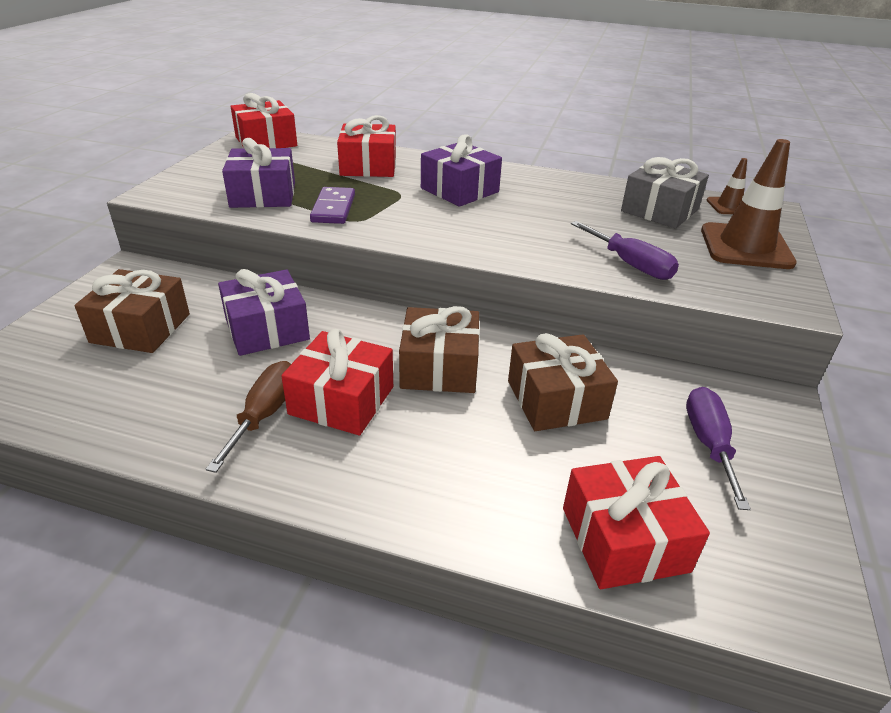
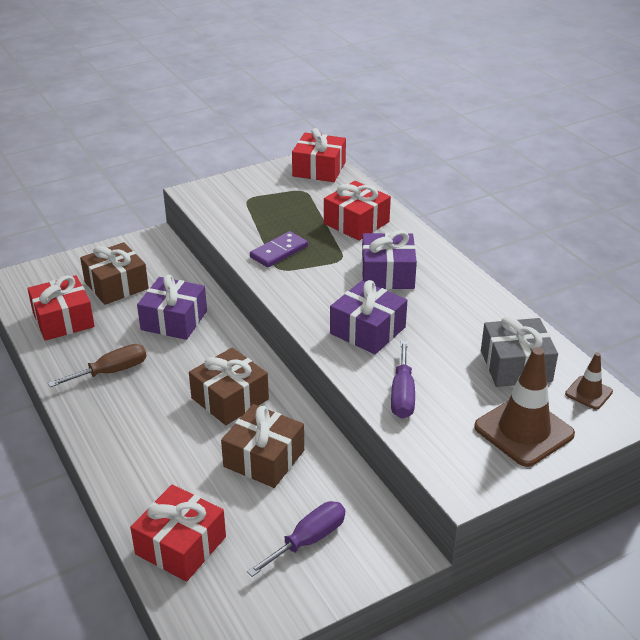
camera: 45 degrees right, 0 degrees up
purple gift [222,138,295,208] -> purple gift moved to [330,280,407,354]
red gift [281,329,393,436] -> red gift moved to [27,275,95,341]

